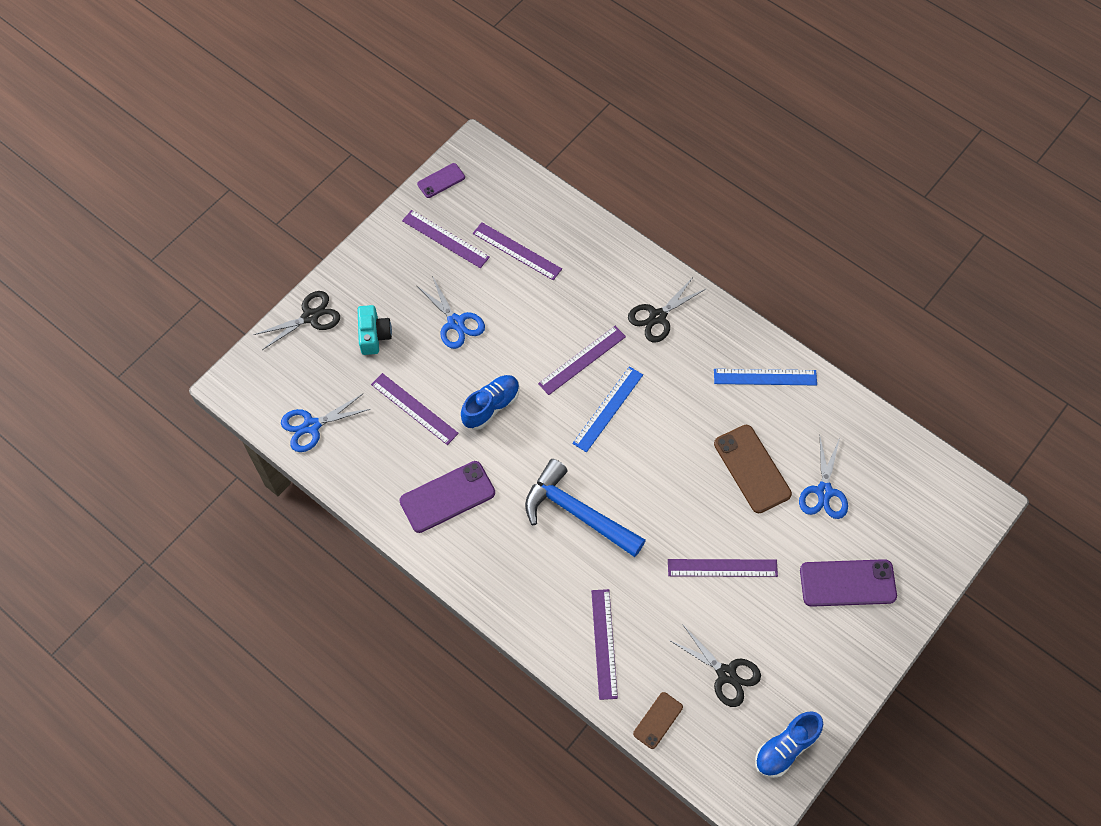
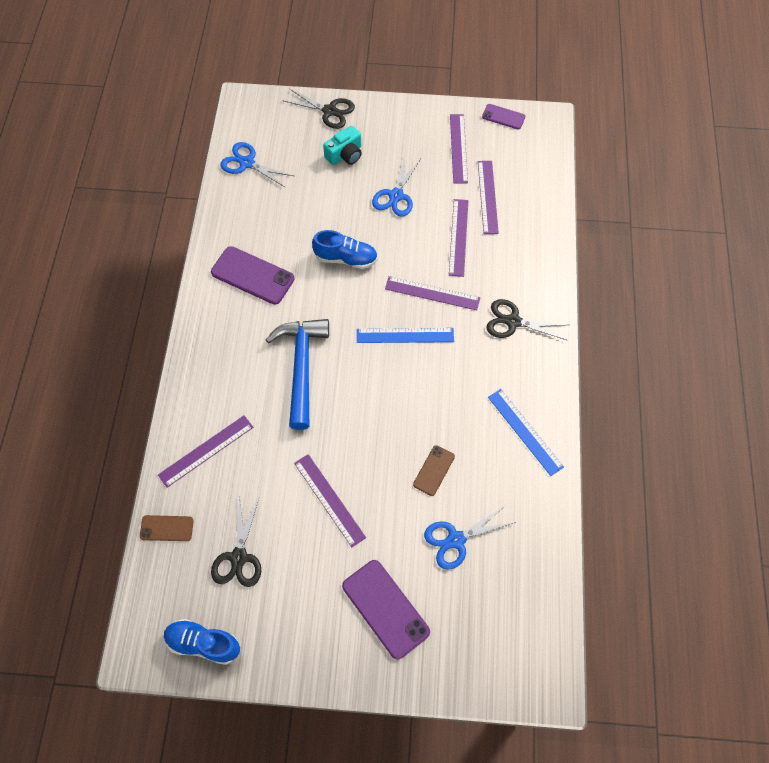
camera: 55 degrees right, 0 degrees up
purple ruler [371,373,459,445] -> purple ruler moved to [449,199,468,277]
brown phone [714,425,792,513] -> brown phone [413,445,455,496], size x0.56

